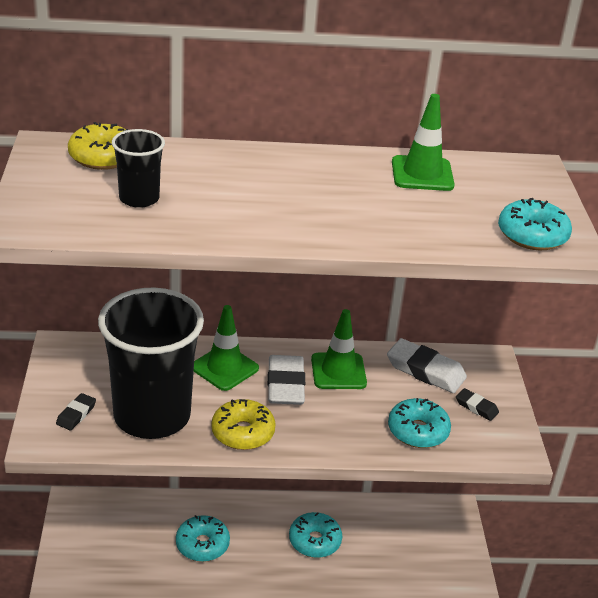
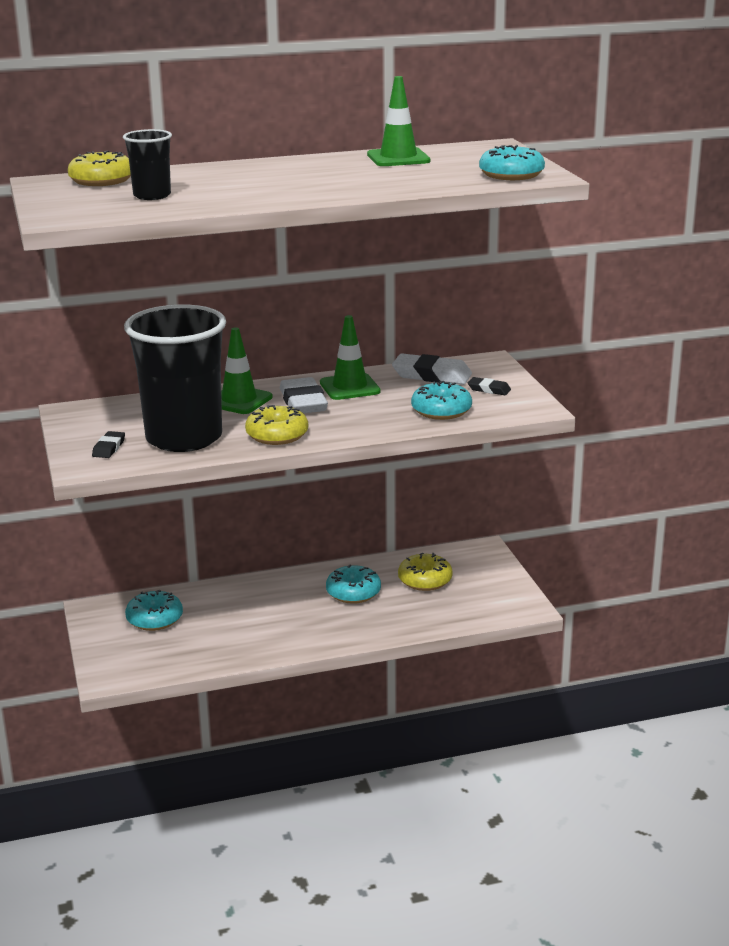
camera: 10 degrees left, 10 degrees down
turquoise donut [176,515,230,562] -> turquoise donut moved to [125,590,183,631]
none -> yellow donut [398,553,453,591]

